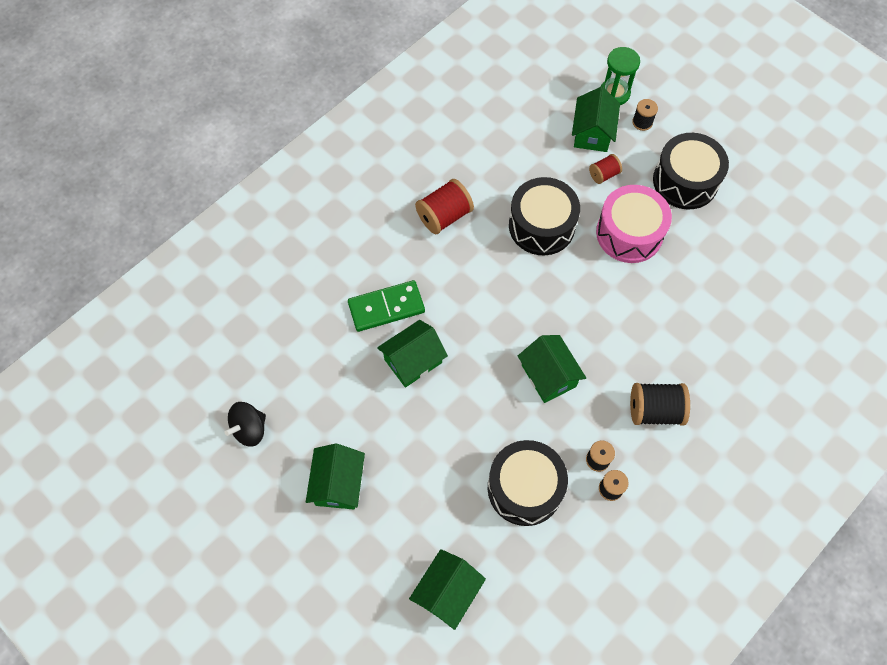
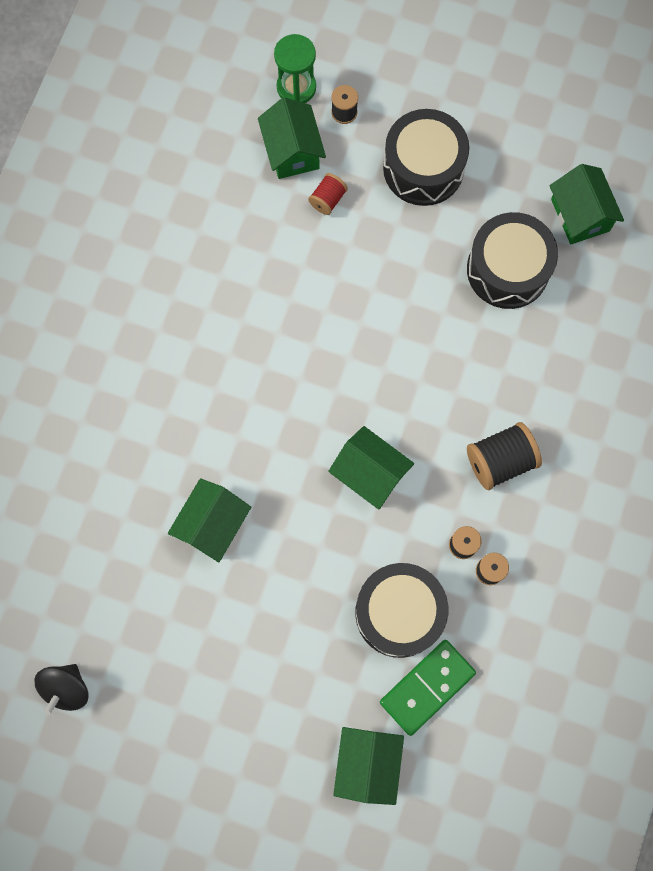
camera: 25 degrees left, 10 degrees up
green house [306,444,365,510] -> green house moved to [549,164,624,244]
green domino [348,280,425,332] -> green domino moved to [380,640,476,736]
red spool [415,179,474,235] -> none
black drum [509,177,580,255] -> black drum moved to [467,212,558,309]
pink drum [596,185,672,263] -> none

